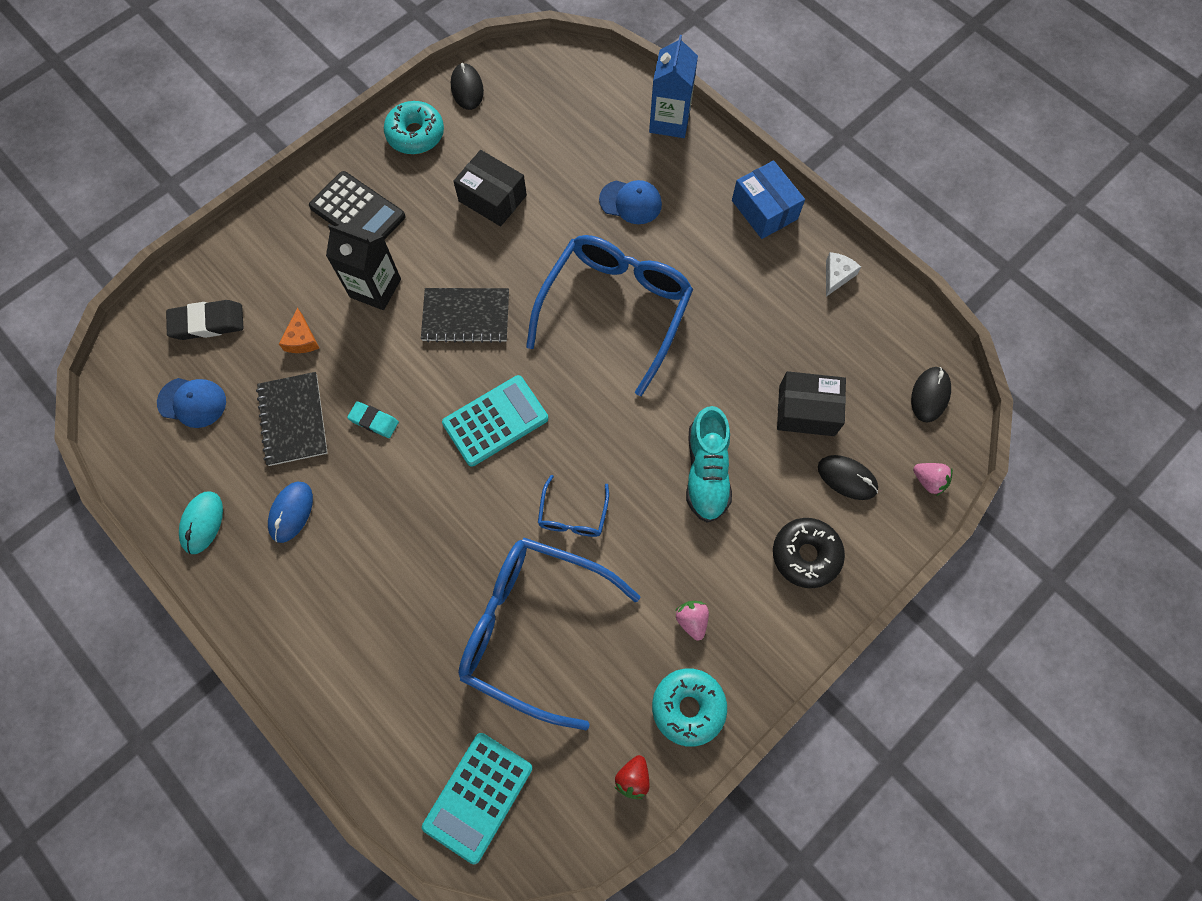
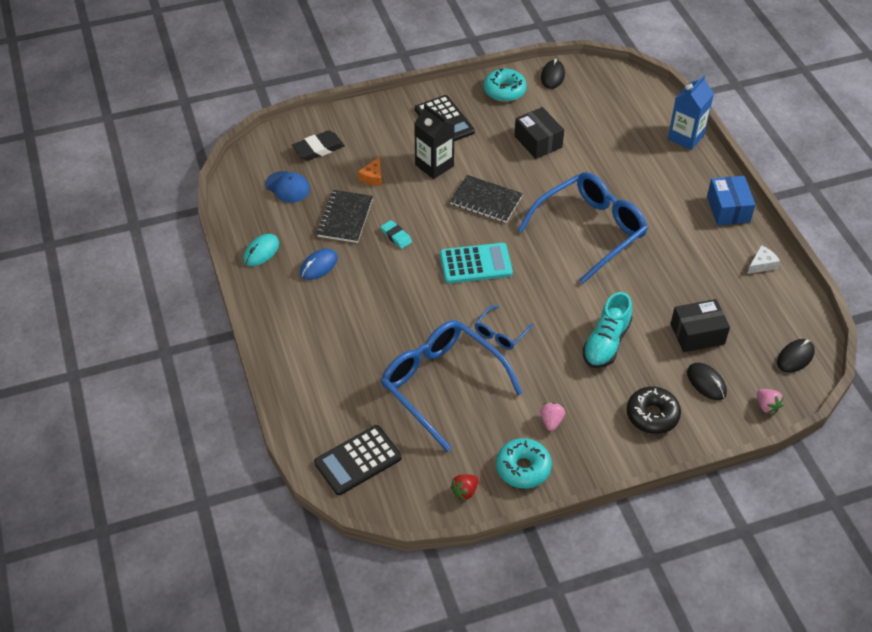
camera: 25 degrees right, 20 degrees down
black eraser [166,300,244,340] -> black eraser turned 45 degrees counterclockwise [292,130,345,161]
turquoise calculator [422,733,533,864] -> black calculator [314,425,402,495]
blue cap [599,180,662,224] -> none
black box [777,371,846,436] -> black box turned 45 degrees counterclockwise [671,299,730,352]

